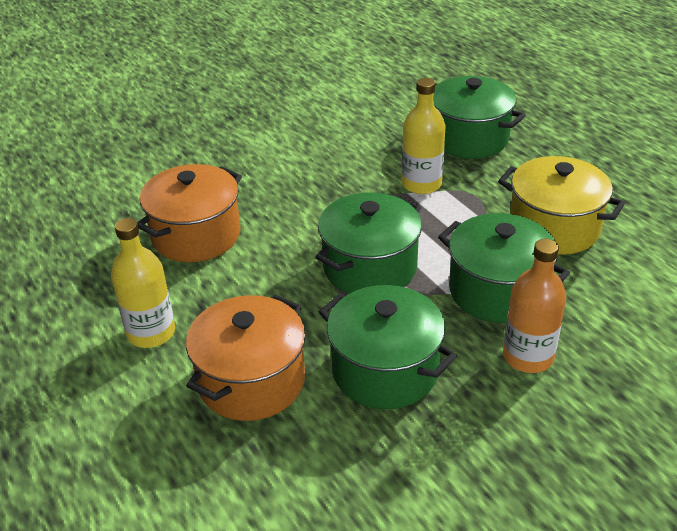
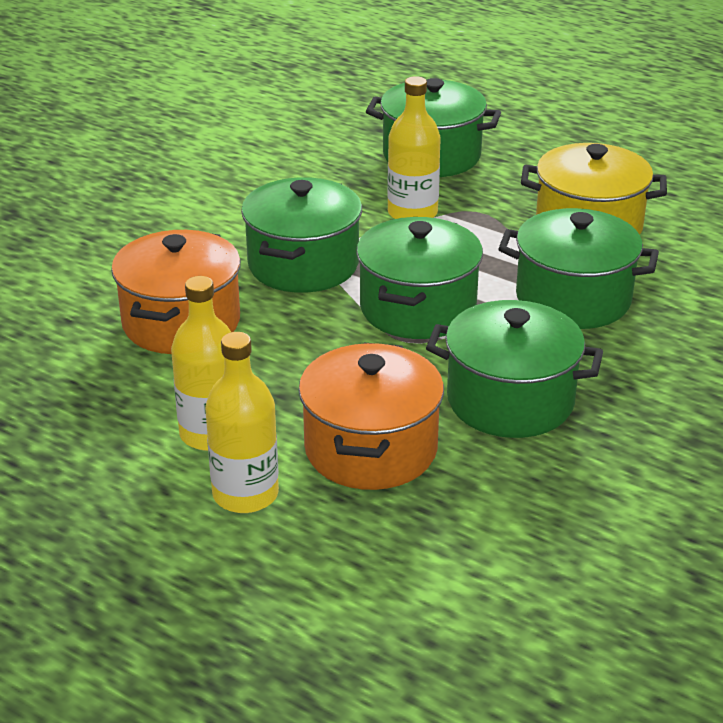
camera: 25 degrees left, 5 degrees down
orange bottle [503,239,566,373] -> none
none -> yellow bottle [205,332,279,513]
none -> green pot [241,177,362,293]

